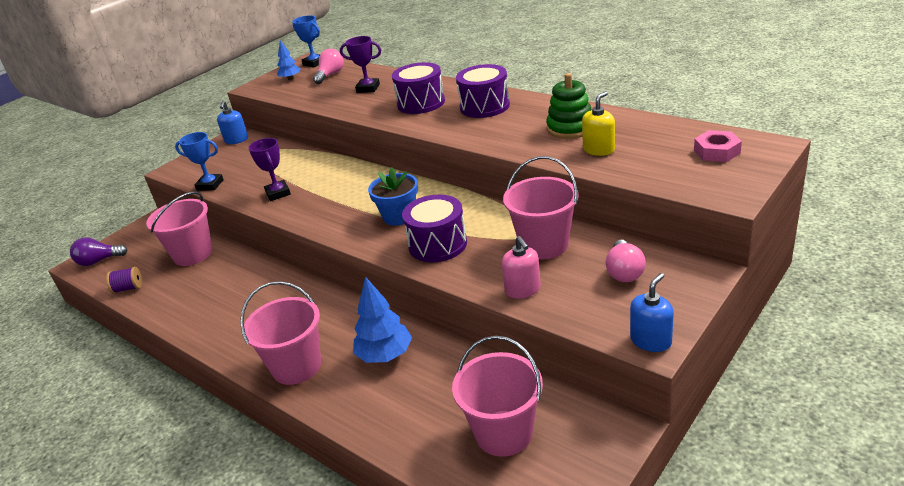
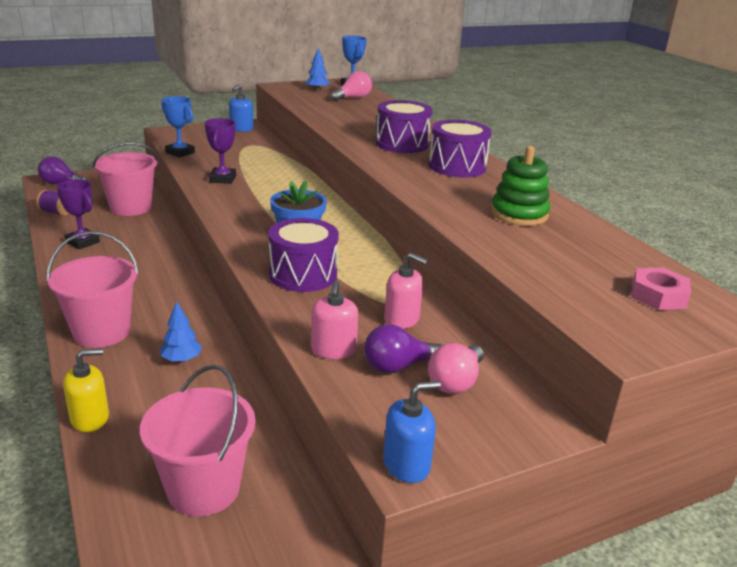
camera: 20 degrees right, 5 degrees down
purple trophy [340,36,381,93] -> purple trophy moved to [56,179,100,249]
blue tree [353,276,412,363] -> blue tree [160,301,202,363], size x0.60
pink bucket [503,156,579,259] -> pink soap dispenser [385,253,428,329]
yellow soap dispenser [582,91,615,156] -> yellow soap dispenser moved to [63,349,109,432]
none -> purple light bulb [364,324,442,373]

